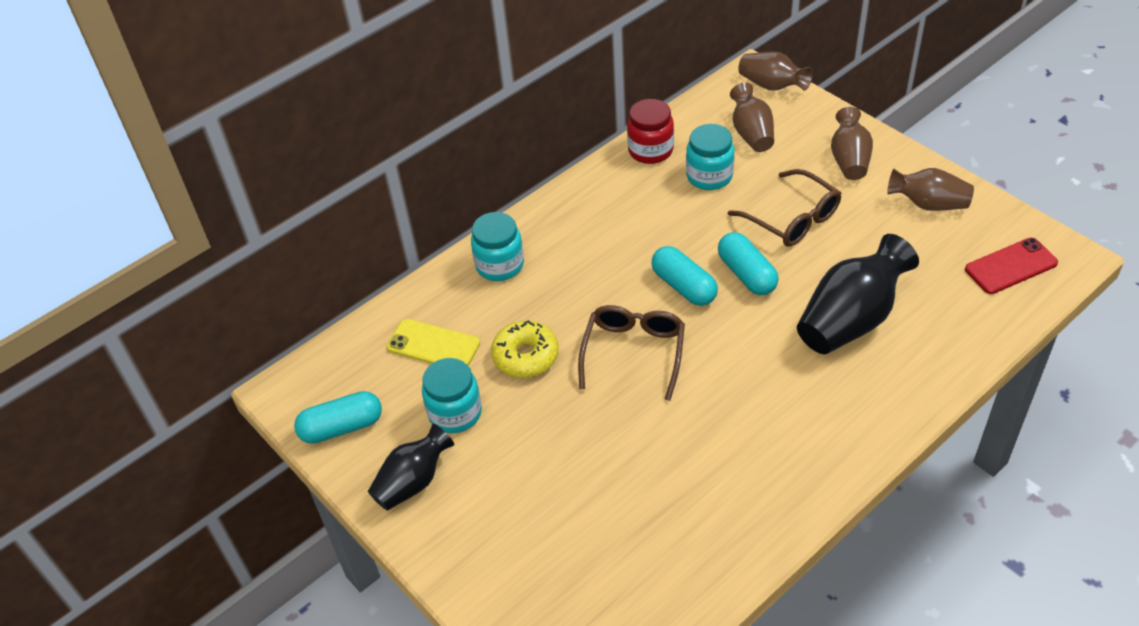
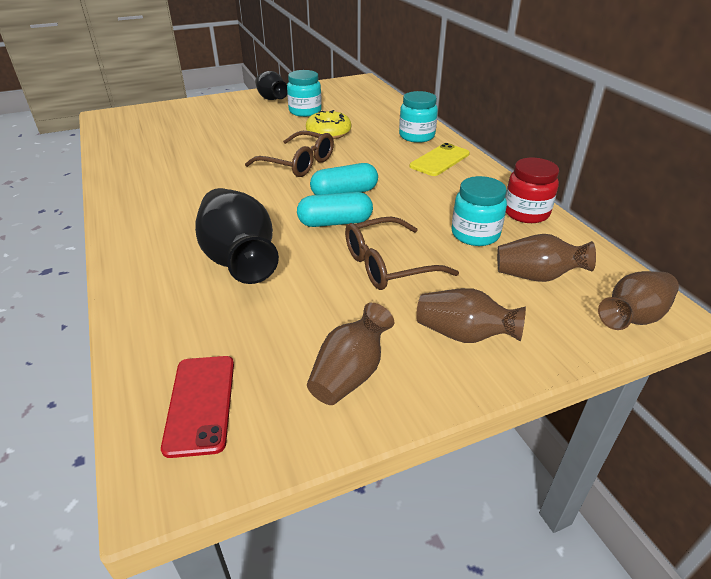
camera: 105 degrees right, 10 degrees down
turquoise capsule [294,391,382,444] -> none
yellow phone [387,319,480,366] -> yellow phone moved to [409,143,470,176]

